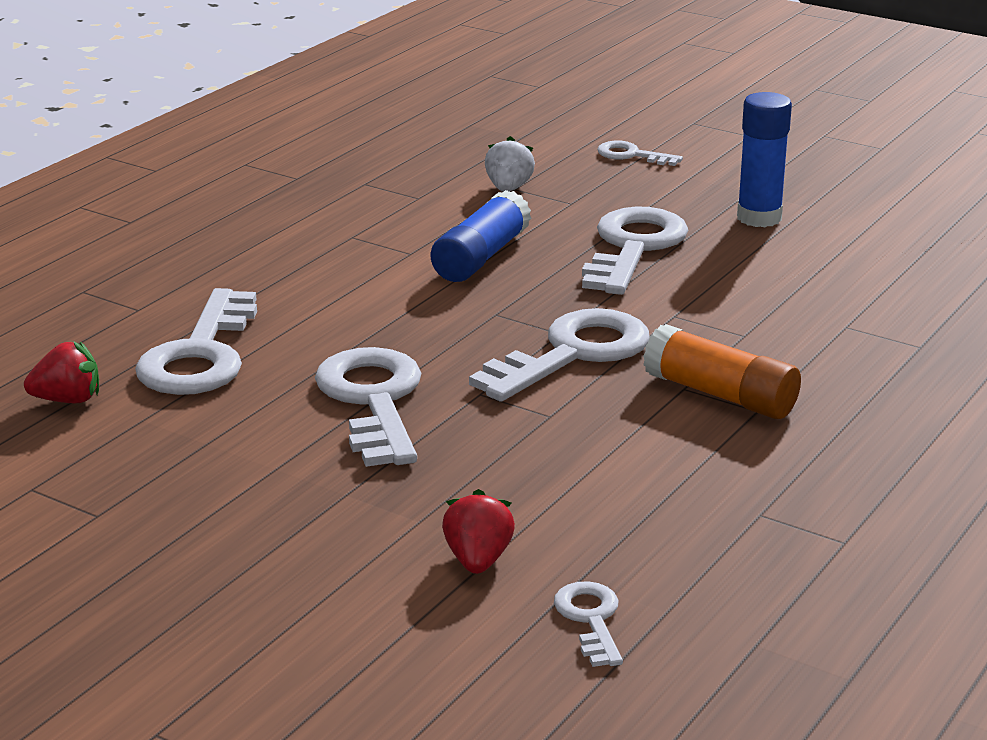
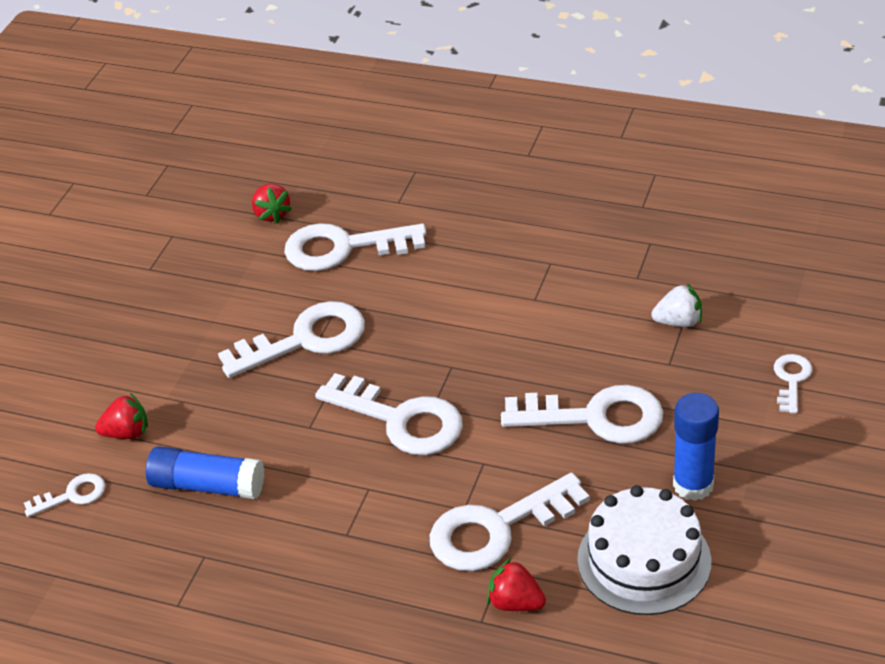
camera: 80 degrees right, 15 degrees up
blue glue stick [431,190,531,282] -> blue glue stick moved to [146,446,264,499]
orange glue stick [643,324,801,419] -> none
none -> white key [430,472,590,571]
none -> red strawberry [487,558,546,611]
none -> white cake [577,485,711,615]

